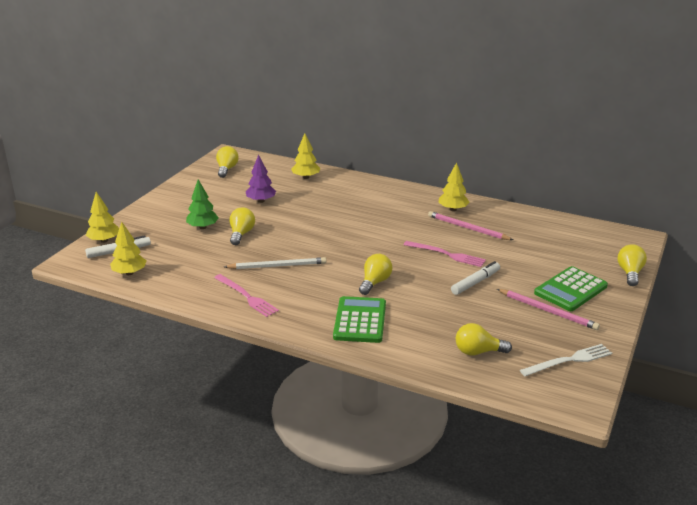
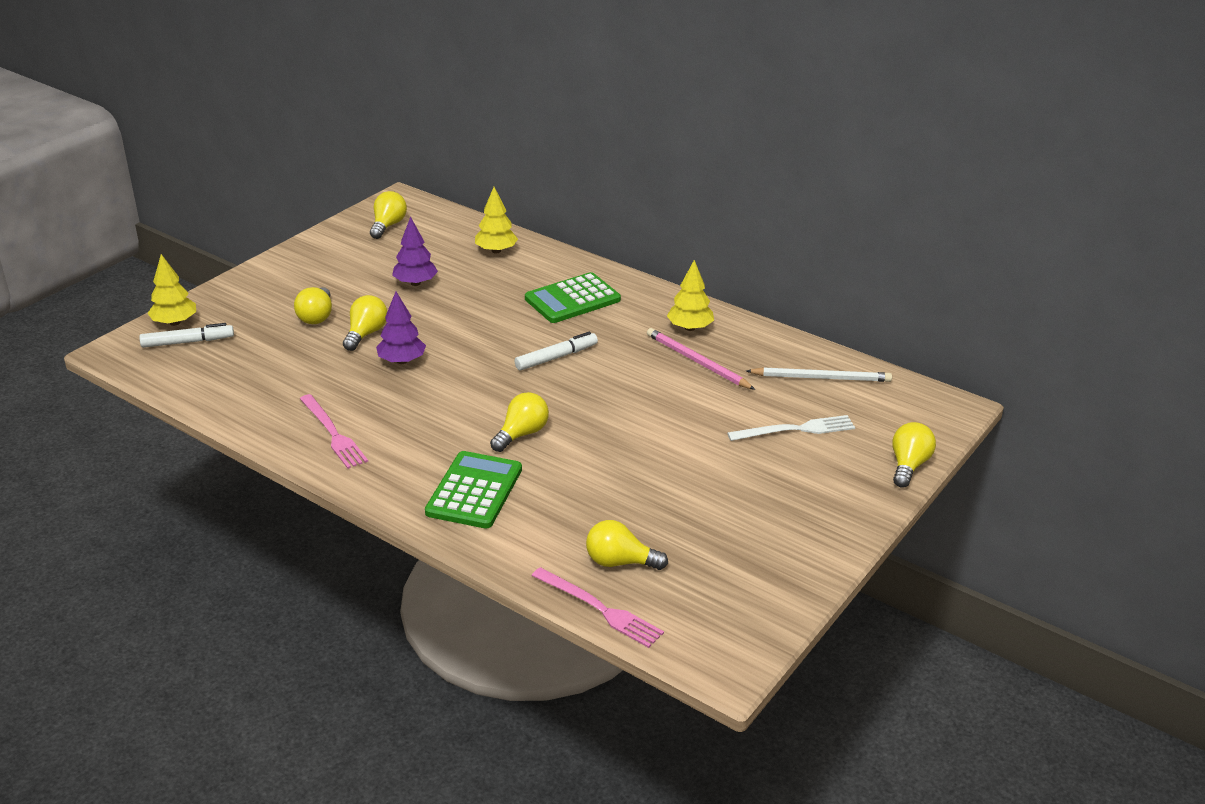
camera: 10 degrees right, 5 degrees up
yellow tree [110,222,146,275] -> none
green tree [186,179,219,229] -> yellow light bulb [294,287,332,324]
white pencil [224,257,326,269] -> white pencil moved to [746,367,892,382]
pink fork [404,241,486,267] -> pink fork moved to [532,567,664,648]
white marker [451,261,500,295] -> white marker moved to [515,332,598,371]
pink pencil [497,289,600,330] -> none
white fork [520,344,612,376] -> white fork moved to [727,415,855,441]
green calculator [534,266,608,311] -> green calculator moved to [525,272,621,323]
none -> purple tree [376,292,426,364]

